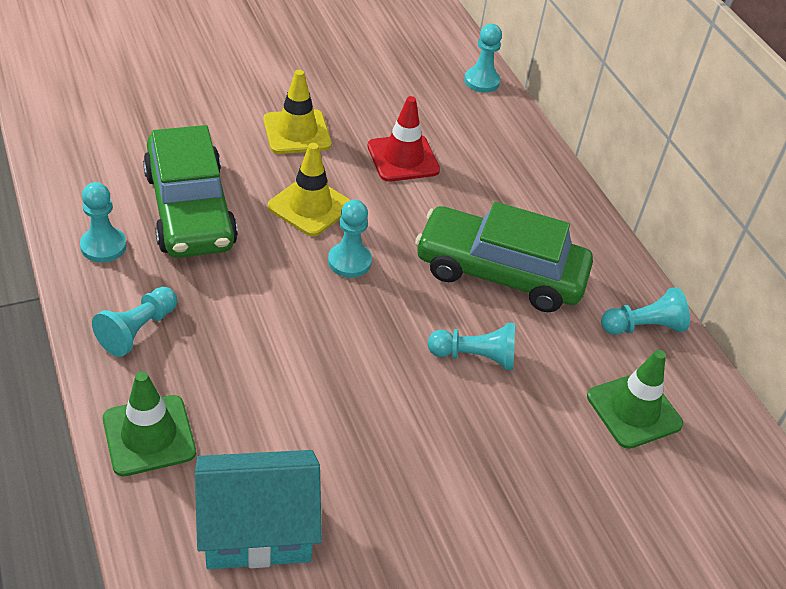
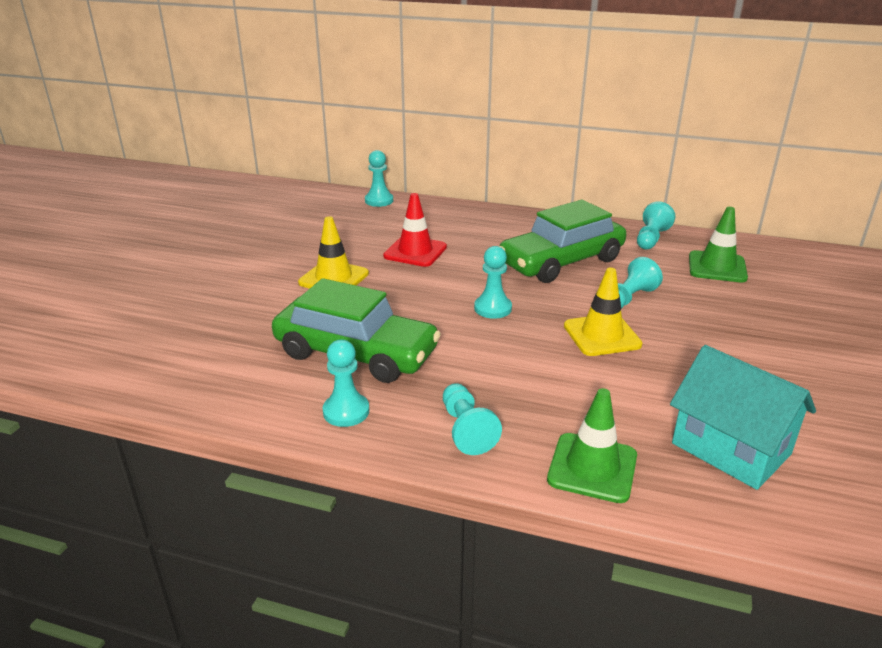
camera: 45 degrees left, 15 degrees down
turquoise house [195,450,322,569] -> turquoise house turned 75 degrees counterclockwise [670,345,816,490]
yellow traffic cone [267,143,350,237] -> yellow traffic cone moved to [564,267,643,356]

